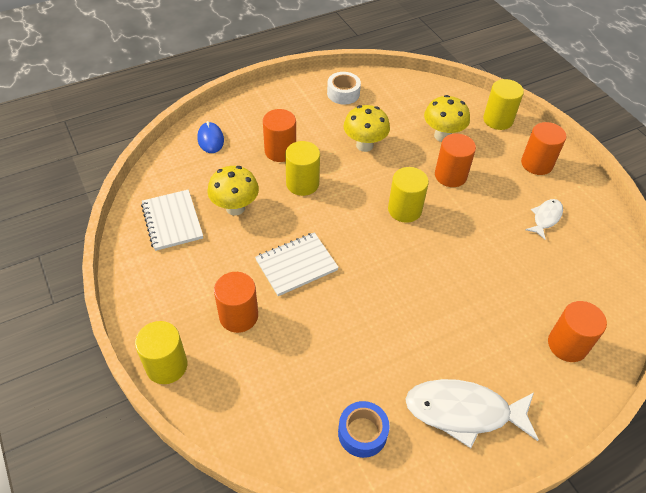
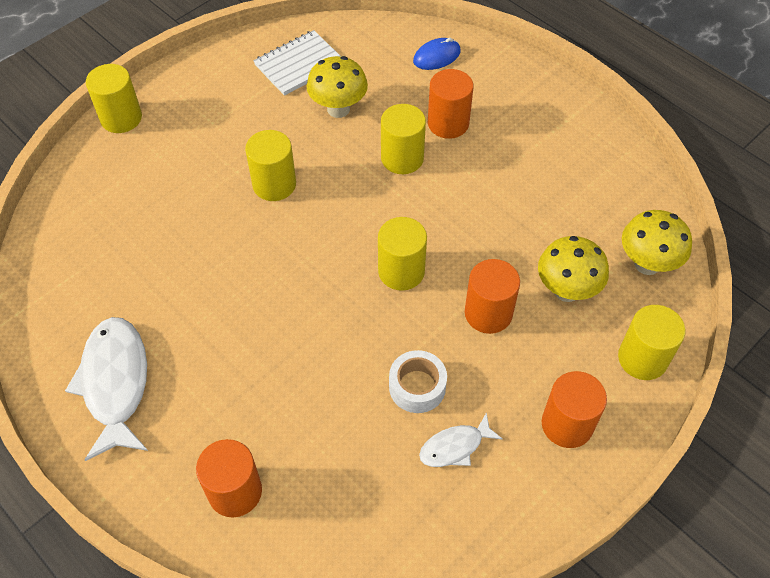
camera: 75 degrees right, 5 degrees up
orange cylinder [214,272,258,333] -> none
white notebook [255,232,339,296] -> yellow cylinder [245,130,296,201]
white tape [327,72,361,105] -> white tape moved to [389,350,447,413]
blue tape [338,401,390,458] -> none
yellow mushroom [344,105,390,152] -> yellow mushroom moved to [622,210,692,275]
white fish [525,199,563,240] -> white fish turned 135 degrees clockwise [419,412,502,467]

